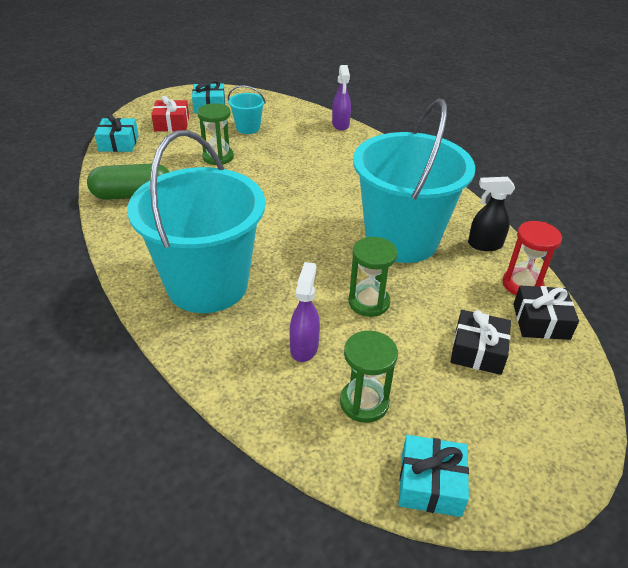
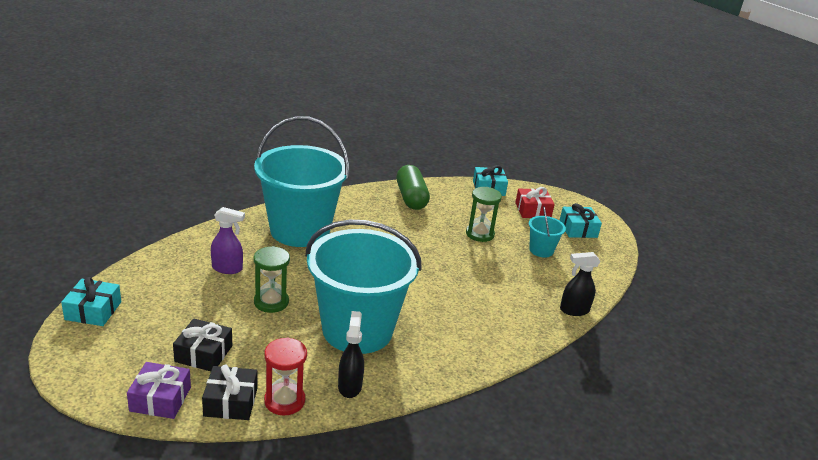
camera: 85 degrees right, 10 degrees down
purple spray bottle [332,65,351,131] -> black spray bottle [560,252,600,316]
green hourglass [340,330,398,423] -> none
none -> purple gift [127,362,191,419]

